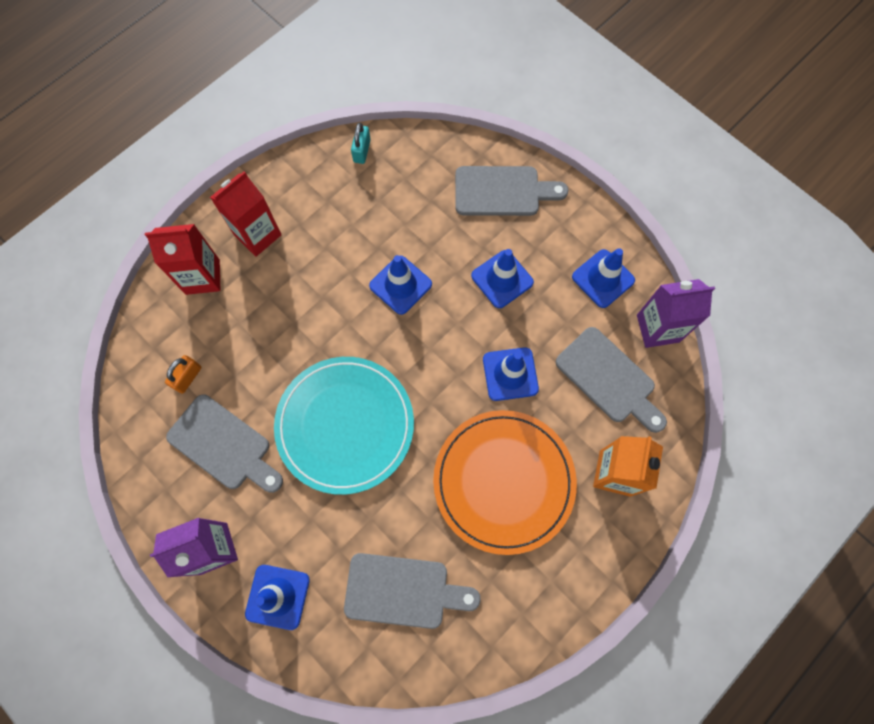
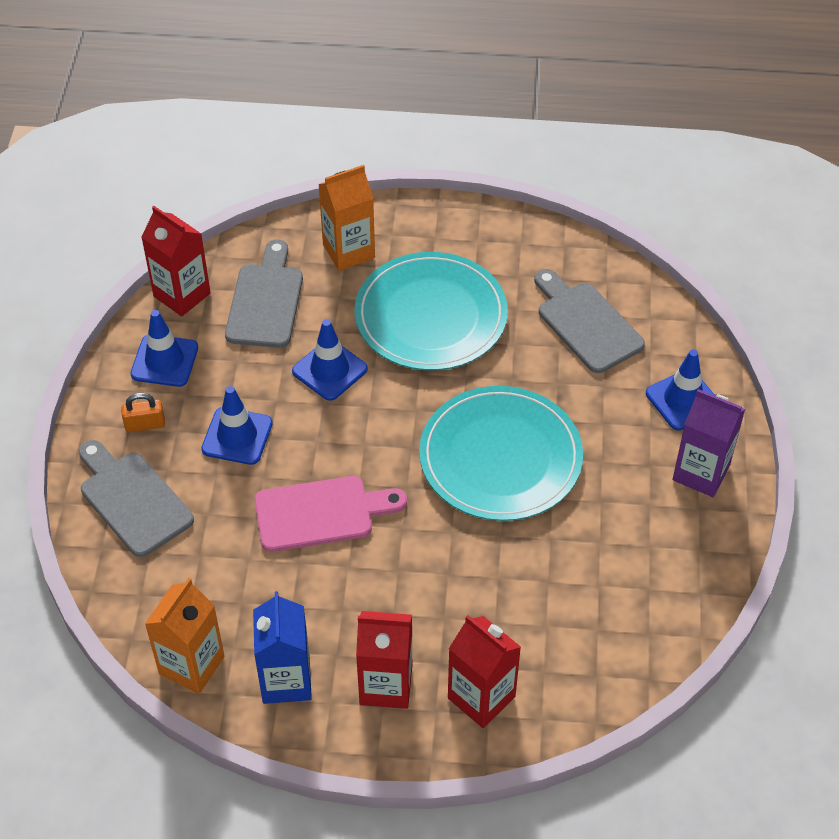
camera: 130 degrees left, 20 degrees down
orange padlock [165,355,202,394] -> orange padlock moved to [121,393,165,432]
grey cutting board [166,395,283,493] -> none
turquoise padlock [351,123,371,164] -> orange carton [145,578,224,694]
blue traffic cone [369,255,432,315] -> pink cutting board [255,476,407,552]
orange plate [433,410,577,555] -> turquoise plate [354,252,508,370]
purple carton [637,279,715,348] -> red carton [141,206,211,316]
none -> blue carton [253,591,312,704]

